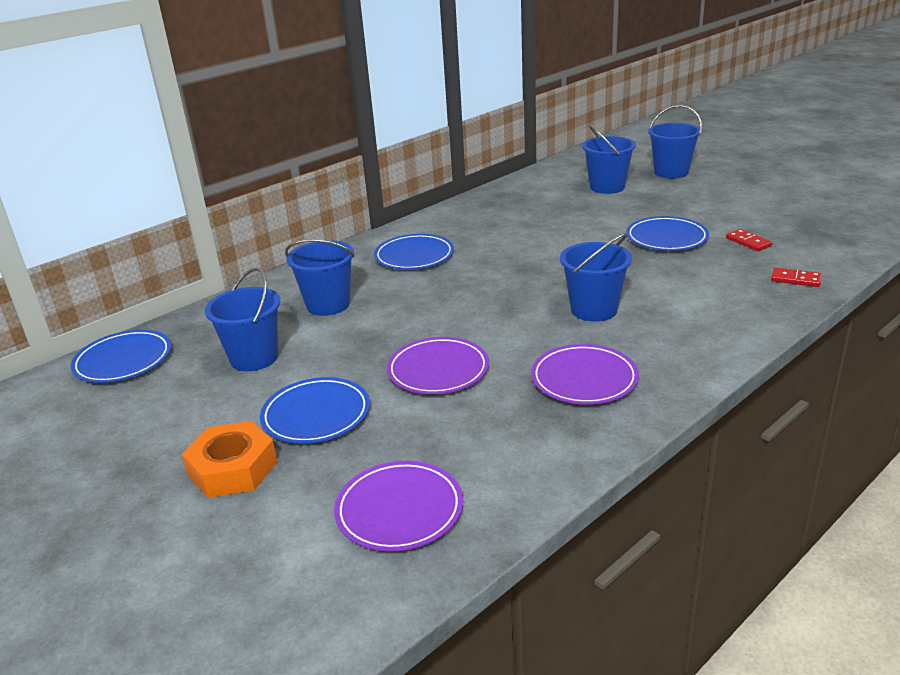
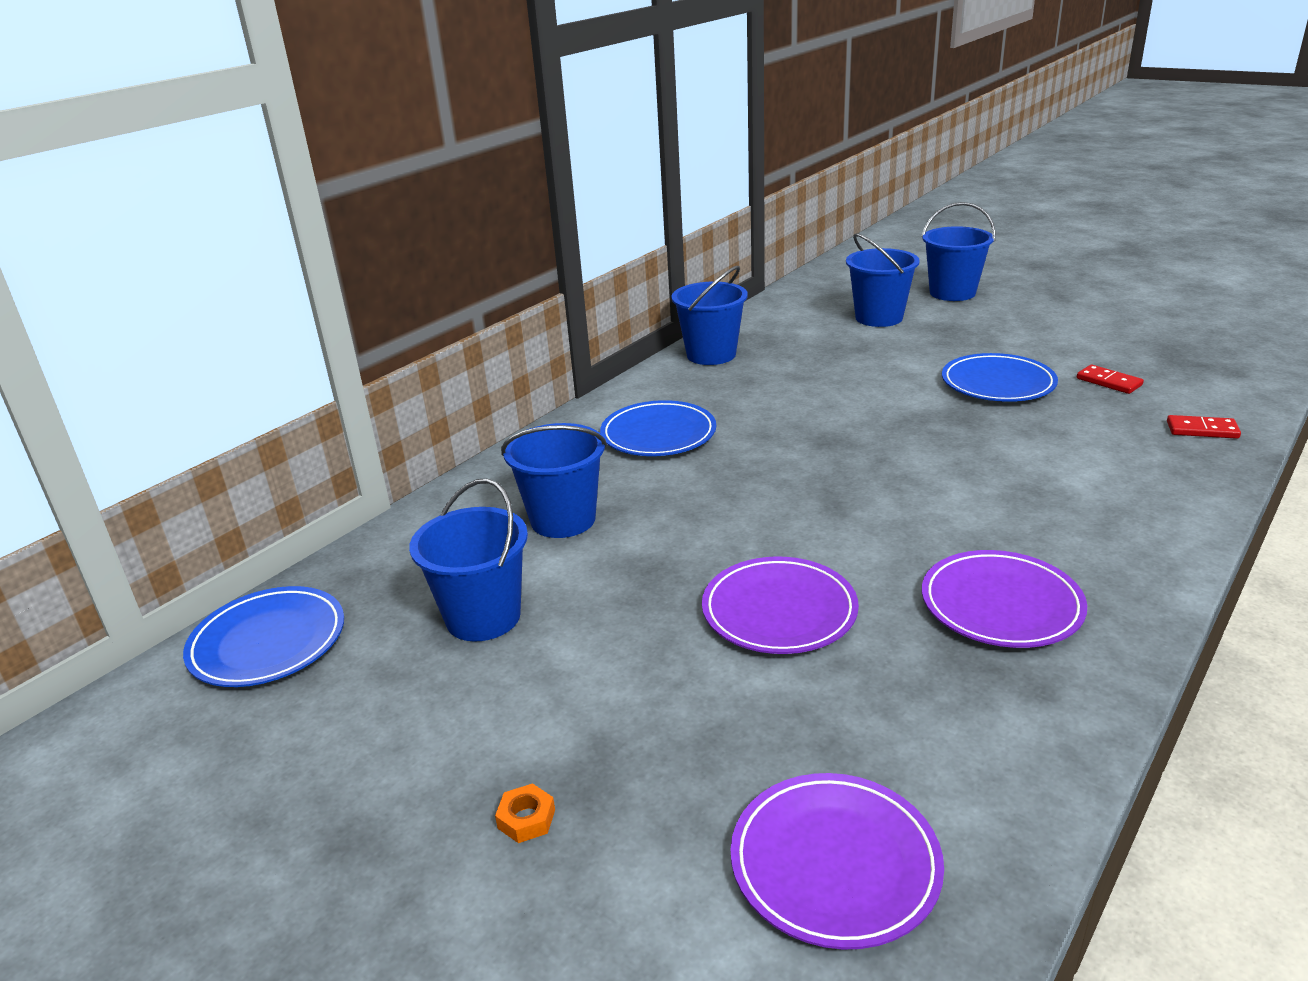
camera: 10 degrees left, 0 degrees up
orange nut [182,421,278,498] -> orange nut [495,783,555,843], size x0.41
blue plate [260,377,370,444] -> none
blue bucket [560,233,632,322] -> blue bucket moved to [671,266,748,365]

